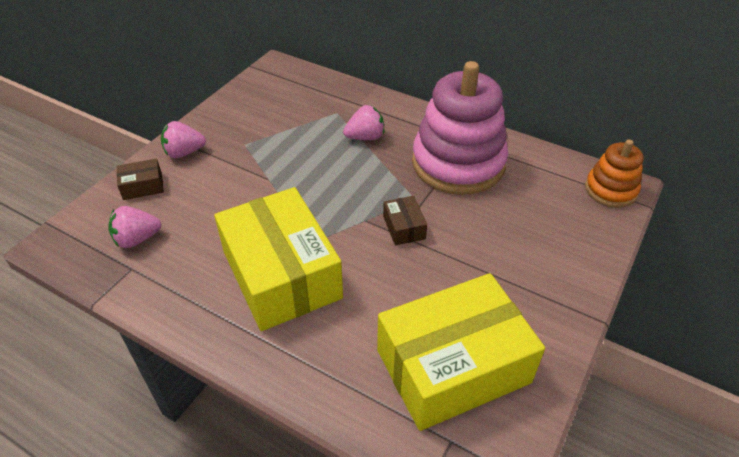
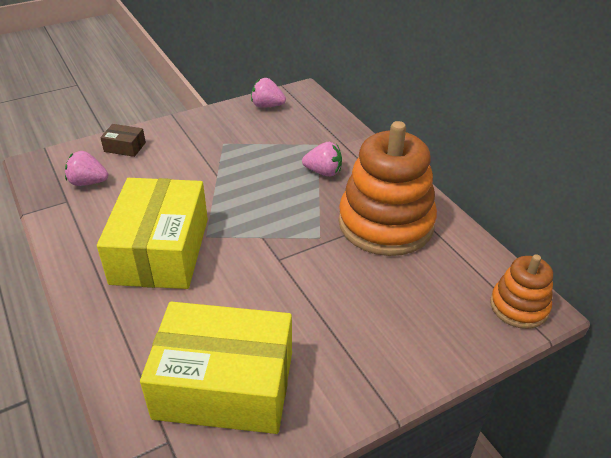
camera: 30 degrees right, 5 degrees down
pink strawberry [161,121,206,158] -> pink strawberry moved to [251,78,286,108]
brown box [383,196,427,245] -> none
pink stacking toy [412,61,508,195] -> orange stacking toy [338,121,437,256]

